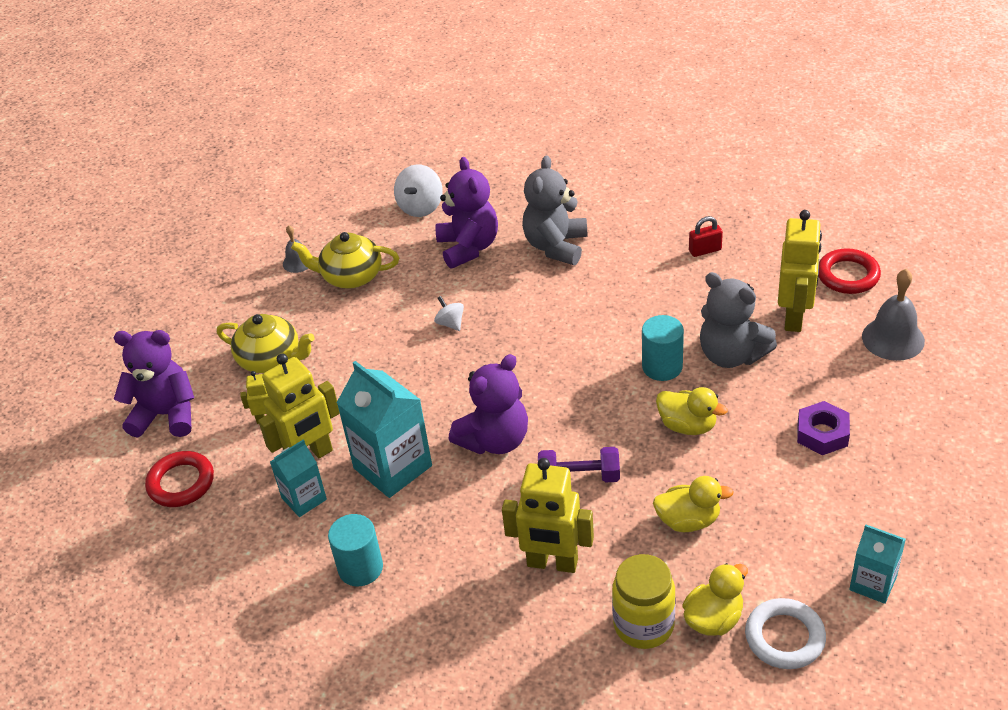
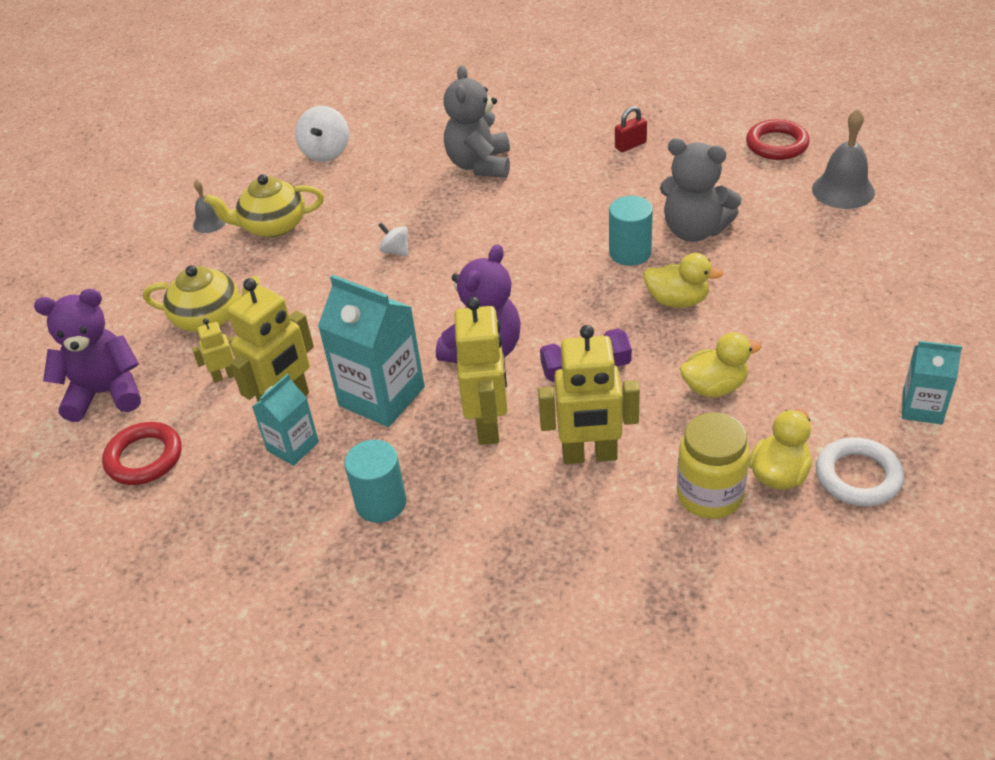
camera: 15 degrees left, 0 degrees up
purple teddy bear [435,157,498,269] -> none
yellow robot [778,210,822,332] -> yellow robot moved to [455,297,507,445]
purple nut [797,401,850,455] -> none

